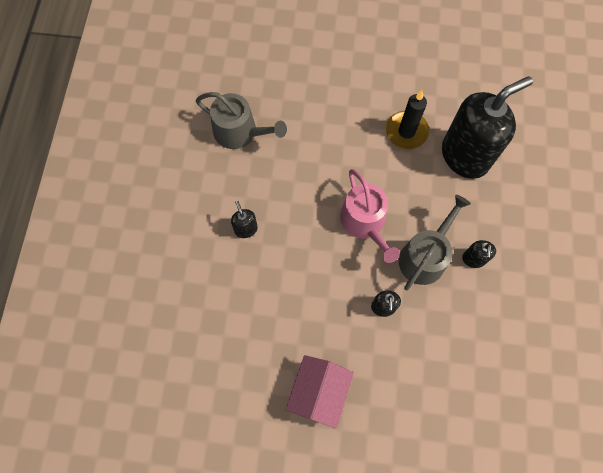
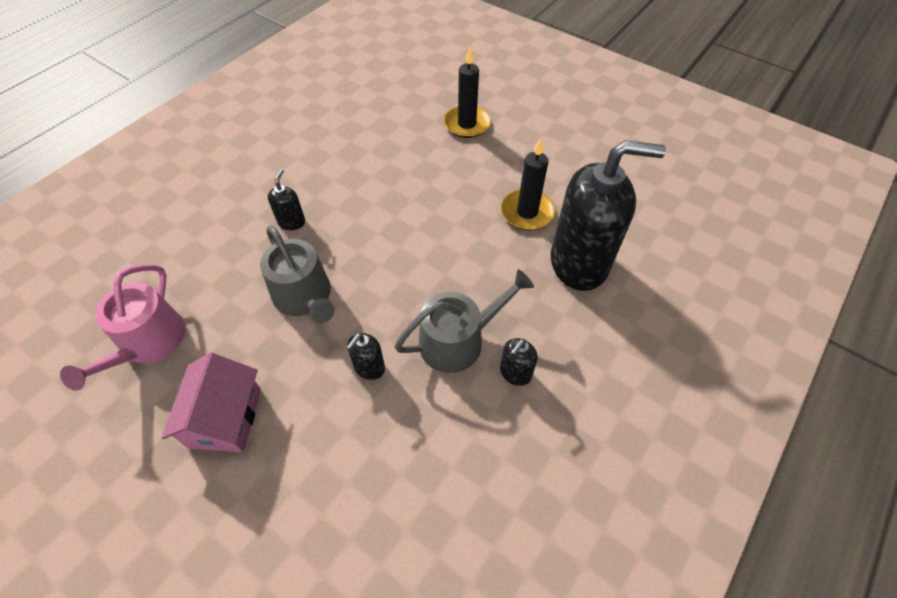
camera: 30 degrees right, 15 degrees down
grey watering can [196,92,287,149] -> grey watering can moved to [260,226,334,323]
pink house [286,355,354,429] -> pink house turned 45 degrees counterclockwise [161,353,261,452]
pink watering can [340,169,400,263] -> pink watering can moved to [60,264,185,391]
none -> black candle [444,47,491,138]

